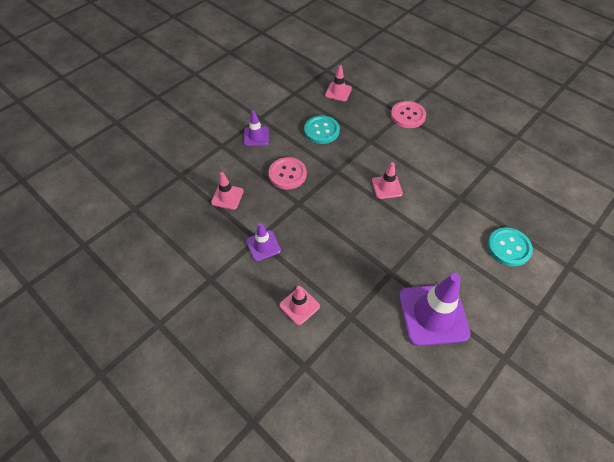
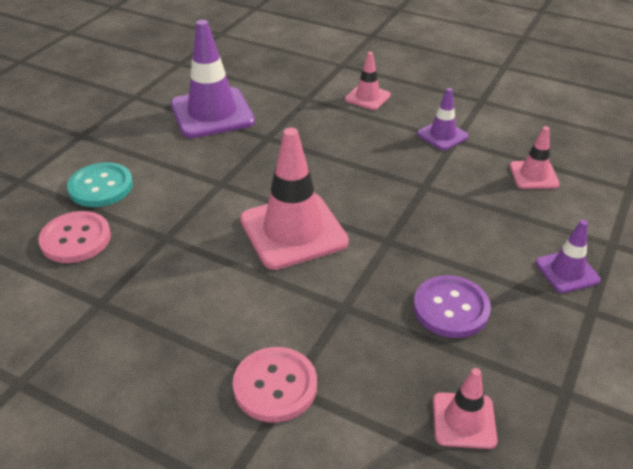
camera: 165 degrees right, 15 degrees down
pink button [269,157,307,190] -> pink button moved to [38,211,111,263]
turquoise button [304,115,340,144] -> purple button [413,275,491,338]
pink traffic cone [372,162,403,199] -> pink traffic cone [240,128,349,270], size x1.92

